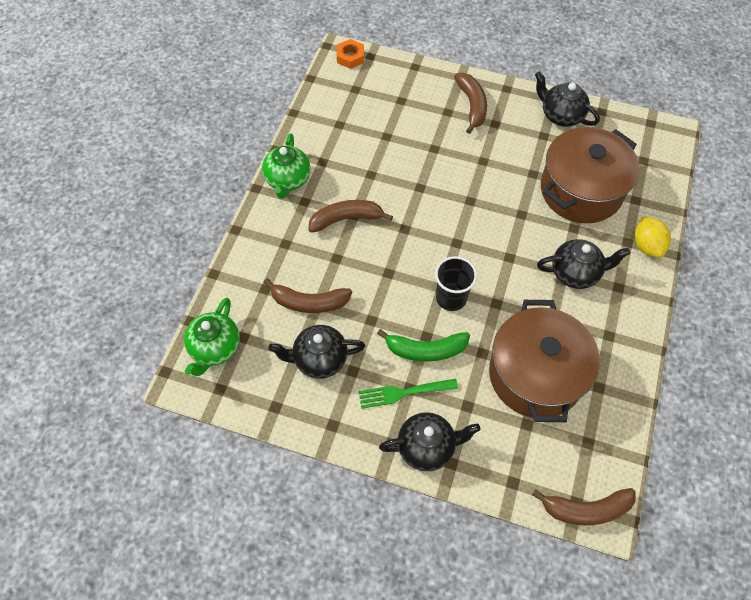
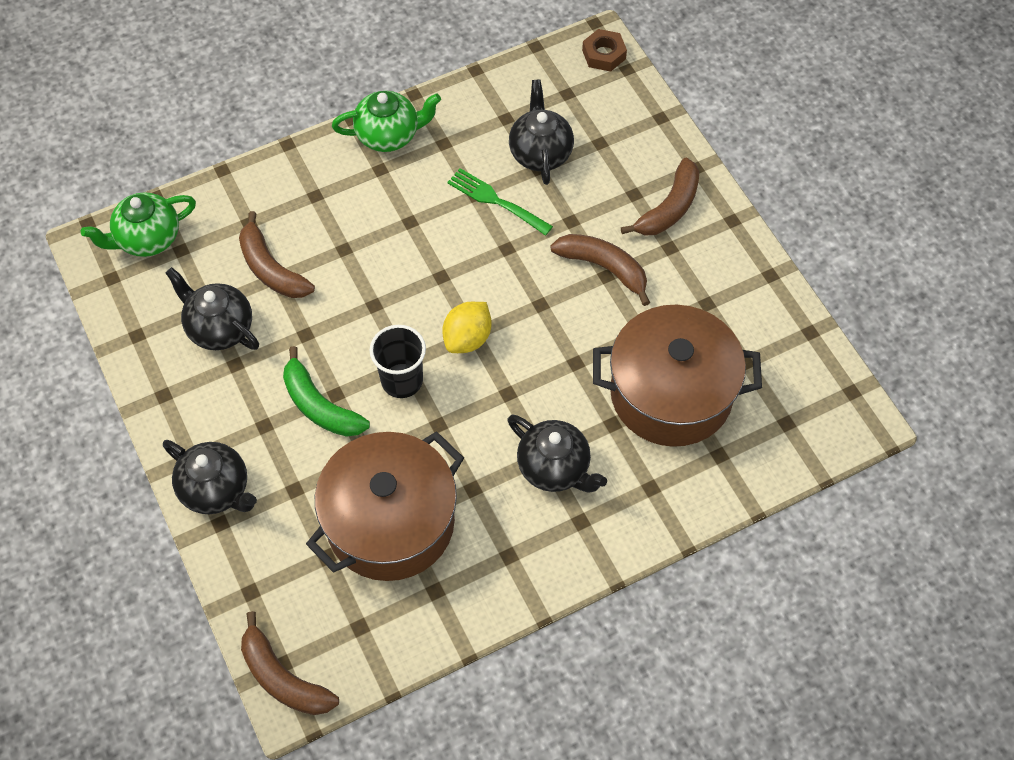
camera: 45 degrees right, 0 degrees up
green teapot [262,133,310,199] -> green teapot turned 150 degrees counterclockwise [332,91,441,152]
brown banana [308,200,393,233] -> brown banana moved to [550,234,650,306]
orange nut [337,39,364,69] -> brown nut [582,29,627,72]
green fork [359,379,458,409] -> green fork moved to [447,168,553,236]
black teapot [535,71,600,127] -> black teapot moved to [509,79,574,185]
yellow lemon [634,217,671,258] -> yellow lemon moved to [442,302,492,353]

